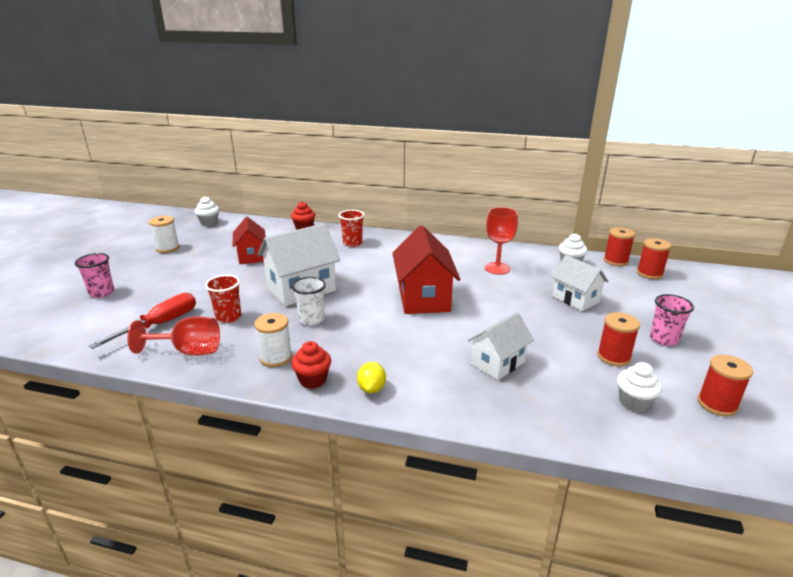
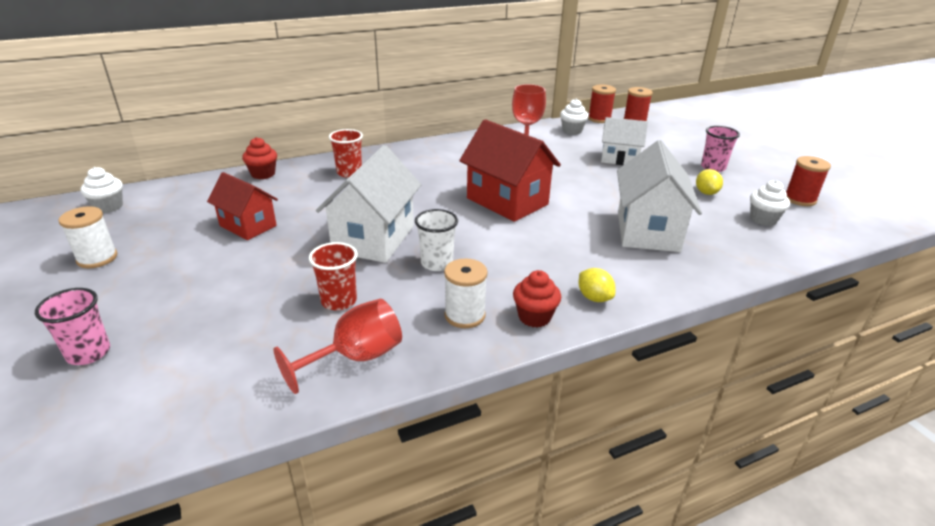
camera: 40 degrees left, 5 degrees up
red screwdriver [89,293,196,349] -> none
white house [467,312,534,380] -> white house [617,140,702,252], size x1.58
red spool [597,312,640,366] -> yellow lemon [696,169,723,195]

